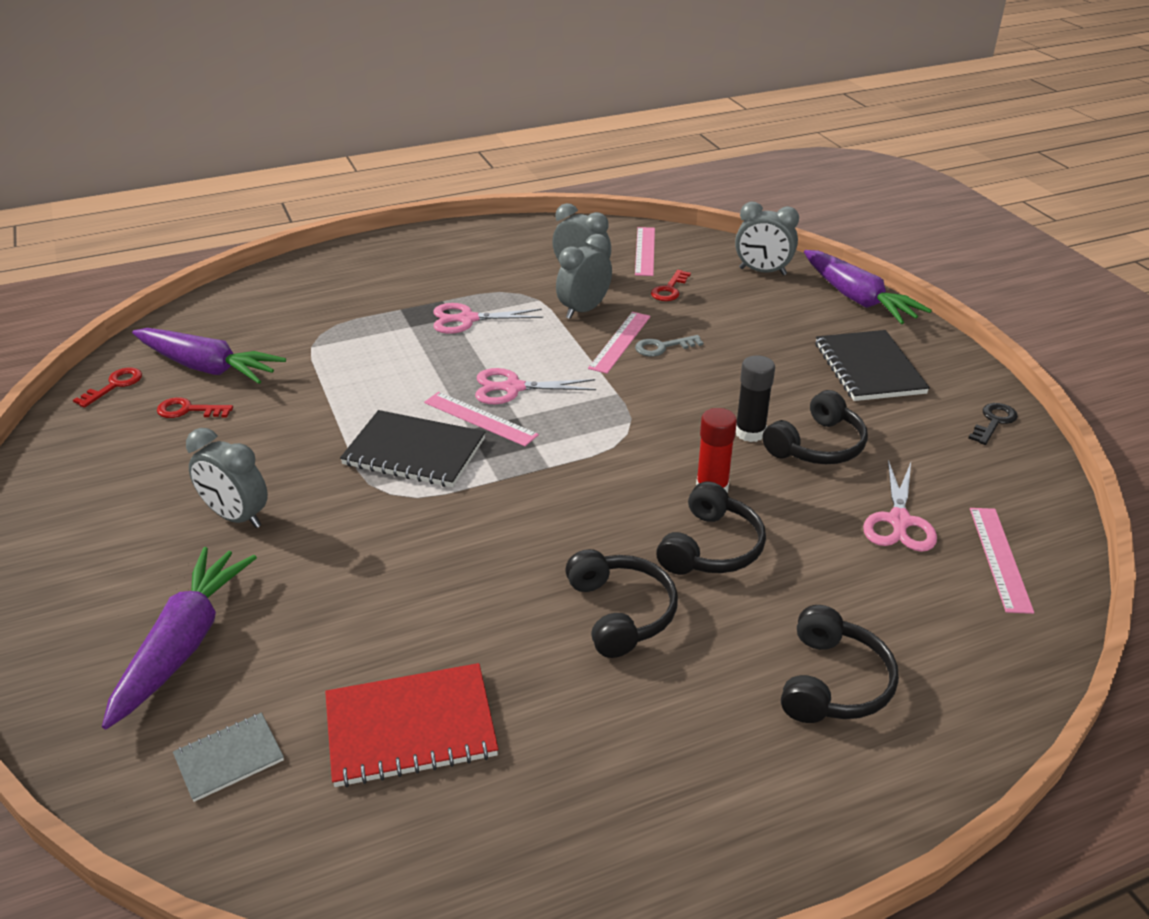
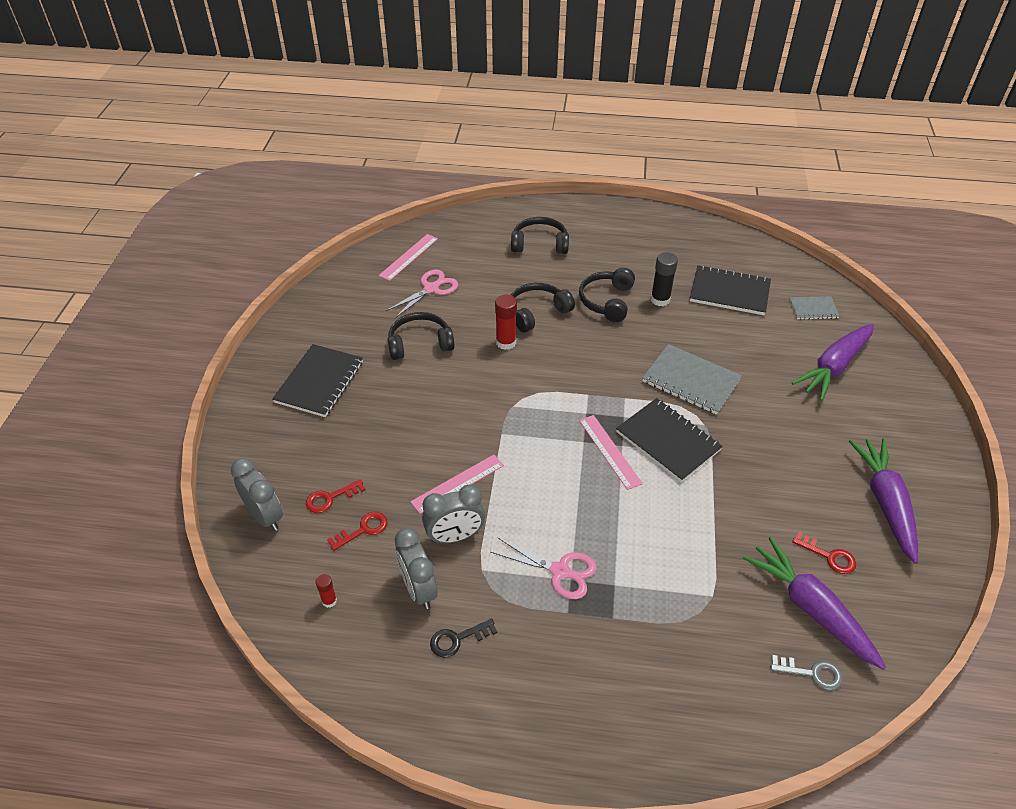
camera: 150 degrees left, 10 degrees up
red key [73,368,142,408] -> red key moved to [306,479,366,513]
grey clock [186,428,268,528] -> none
red notebook [325,663,498,787] -> black notebook [690,265,771,315]
pink scissors [475,368,596,404] -> none
pink ruler [635,227,655,276] -> red glue stick [315,574,337,608]
grey key [635,335,703,357] -> grey key moved to [770,655,843,690]
black glue stick [736,355,775,442] -> black glue stick moved to [651,252,678,306]
black headphones [781,605,899,723] -> black headphones turned 45 degrees clockwise [511,217,569,254]
purple carrot [804,250,932,324] -> purple carrot moved to [849,438,918,564]
black key [968,403,1018,445] -> black key moved to [430,618,497,658]
none -> grey notebook [642,344,742,415]

